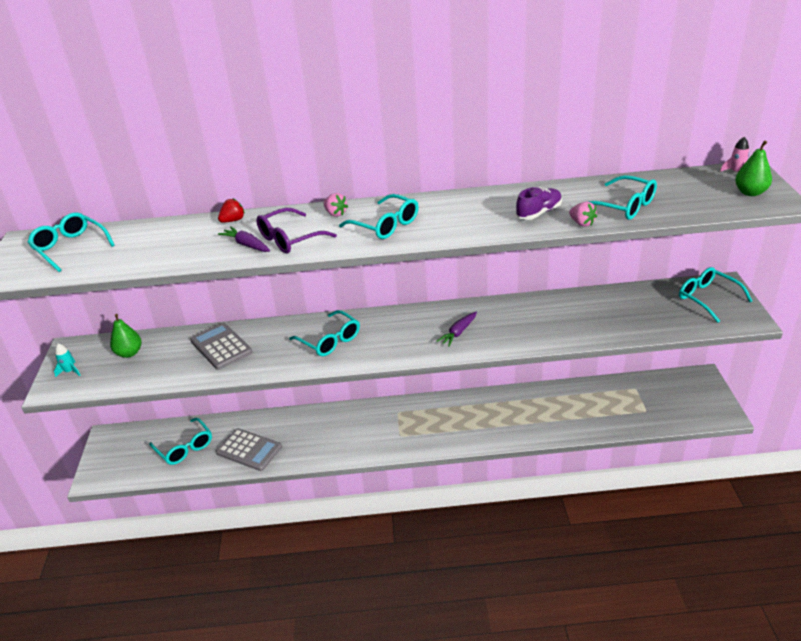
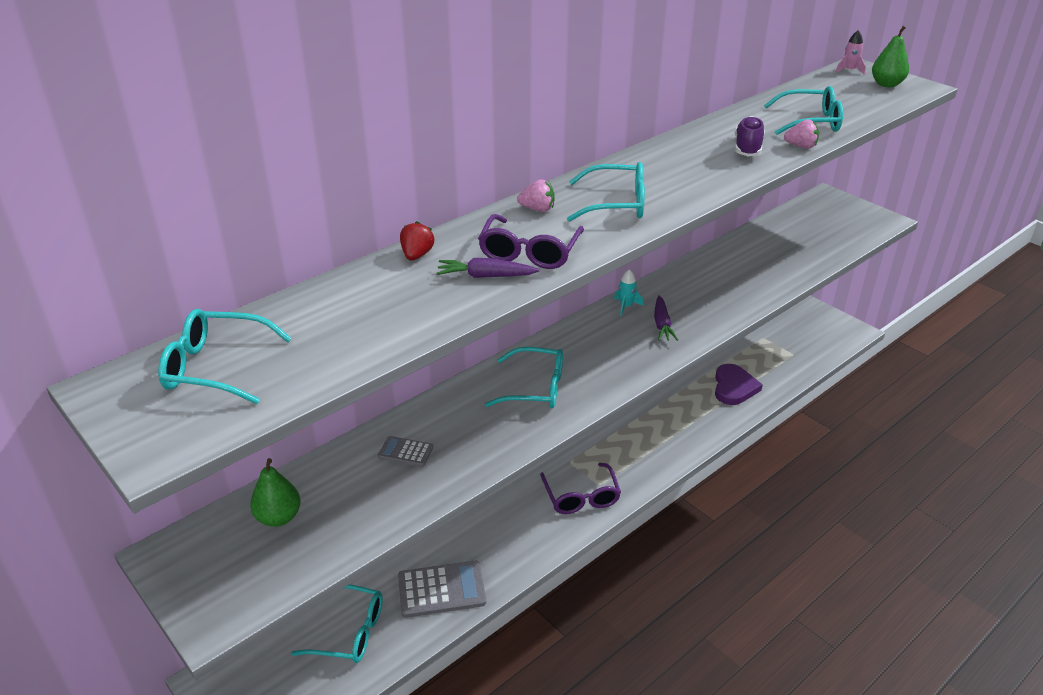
camera: 40 degrees left, 0 degrees up
turquoise rocket [54,343,81,377] -> turquoise rocket moved to [614,269,643,316]
grey calculator [190,322,252,370] -> grey calculator [378,436,433,467], size x0.52
turquoise glasses [679,267,752,323] -> none
none -> purple glasses [540,463,621,514]
none -> purple heart [715,364,763,405]

